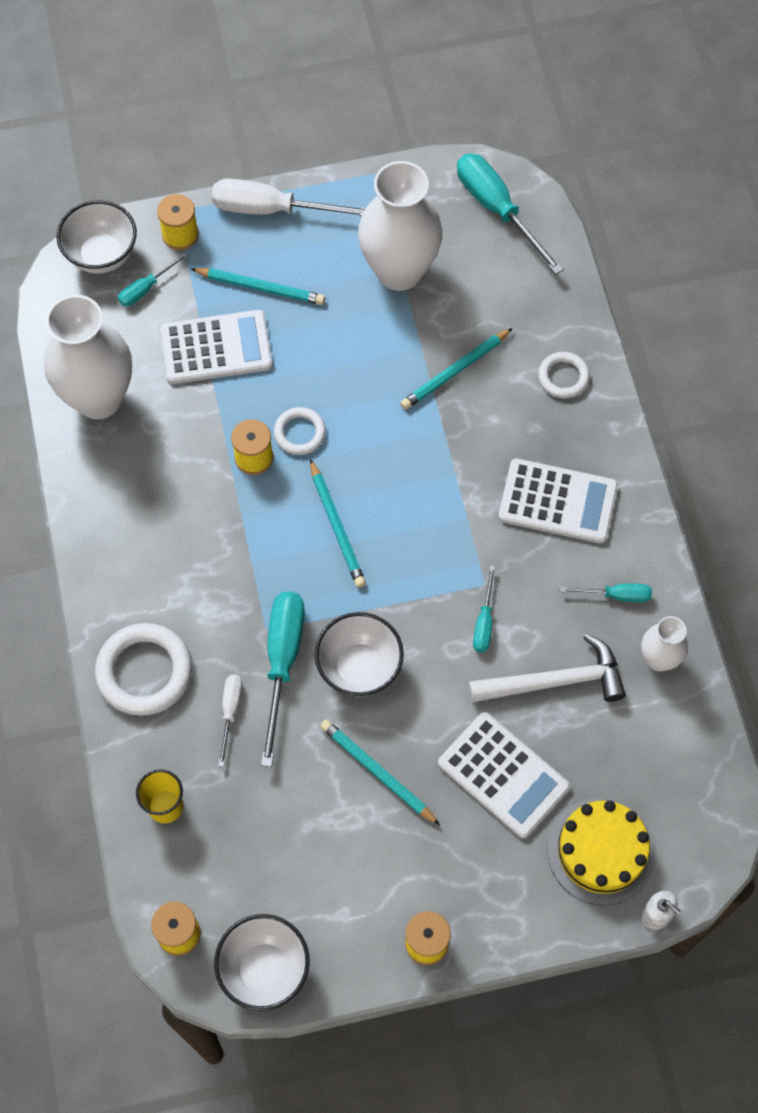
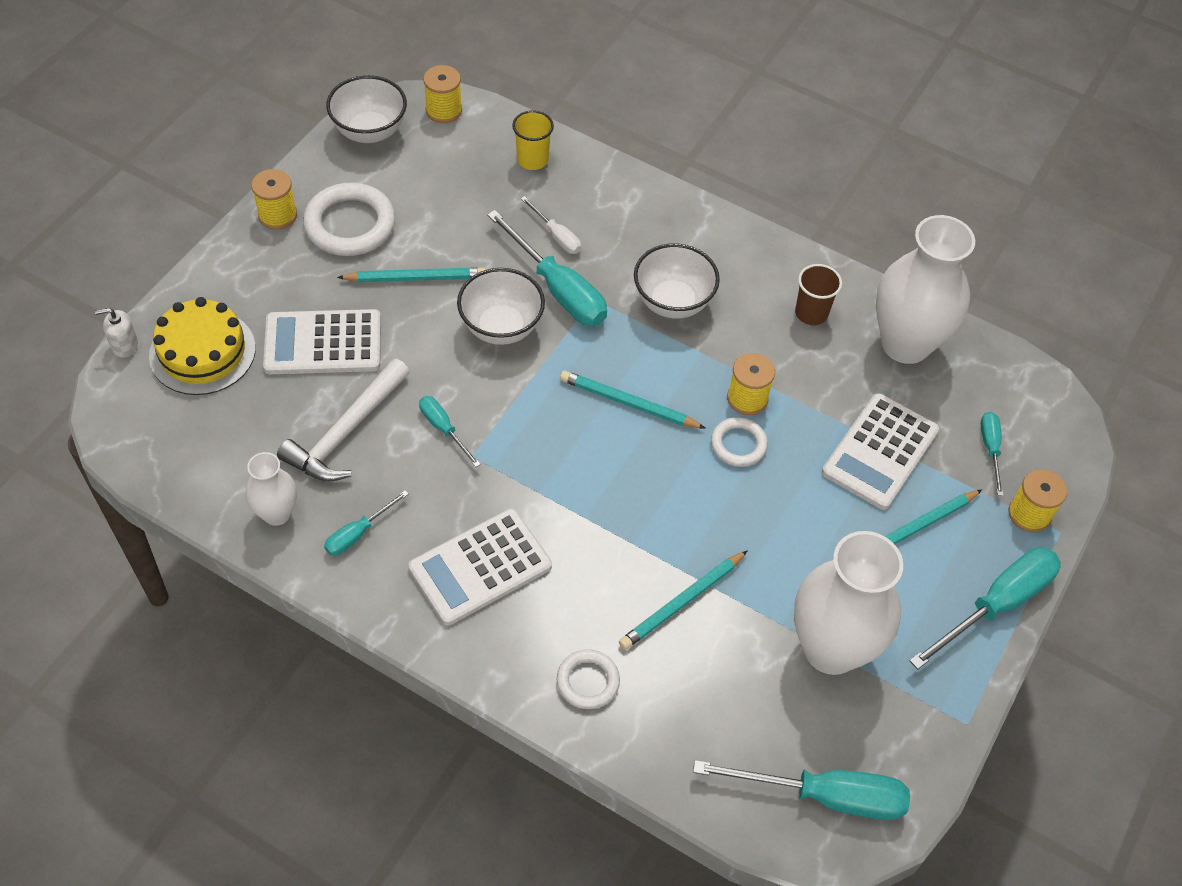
camera: 130 degrees right, 10 degrees down
white bowl [57,200,137,274] -> white bowl moved to [634,243,720,319]
white ring [95,623,192,716] -> white ring moved to [303,182,395,256]
white screwdriver [212,178,366,216] -> turquoise screwdriver [909,547,1061,670]
turquoise pencil [400,328,513,410] -> turquoise pencil turned 135 degrees counterclockwise [619,550,748,650]
none -> brown cup [795,264,842,325]

